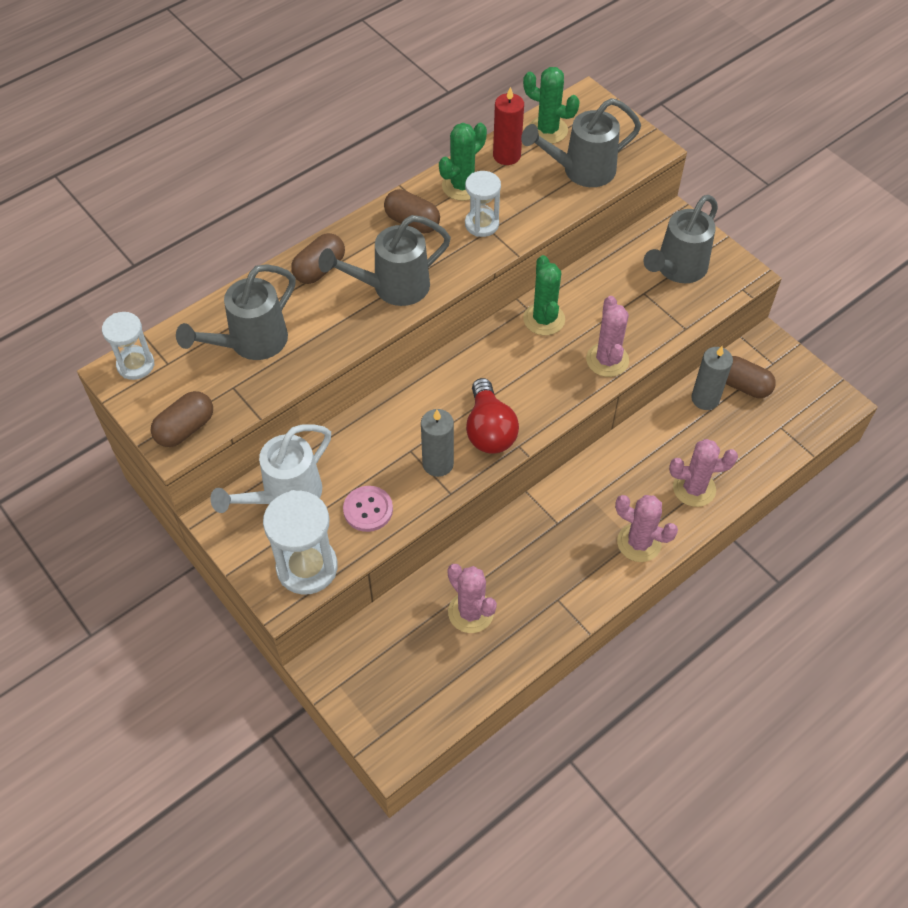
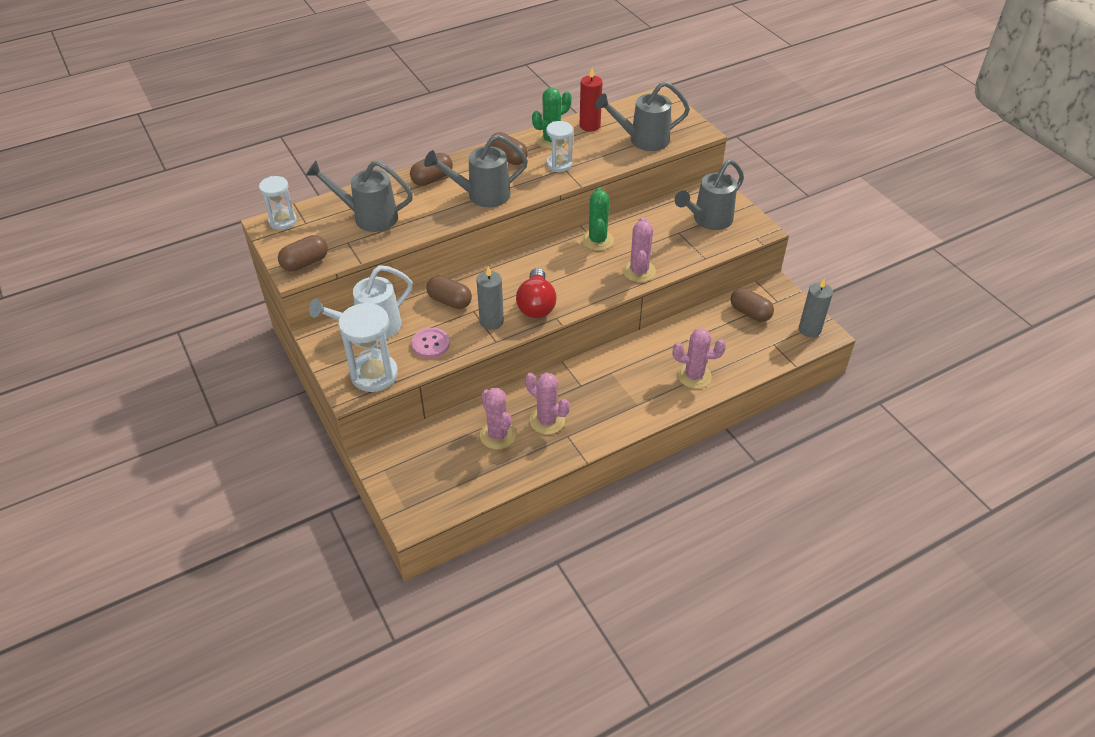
camera: 10 degrees right, 10 degrees down
grey watering can [176,264,296,360] -> grey watering can turned 45 degrees clockwise [306,160,413,232]
green cactus [523,67,580,144] -> none
pink cactus [615,495,678,562] -> pink cactus moved to [525,373,570,434]
grey candle [691,346,733,410] -> grey candle moved to [799,278,833,337]
none -> brown capsule [426,275,472,309]

